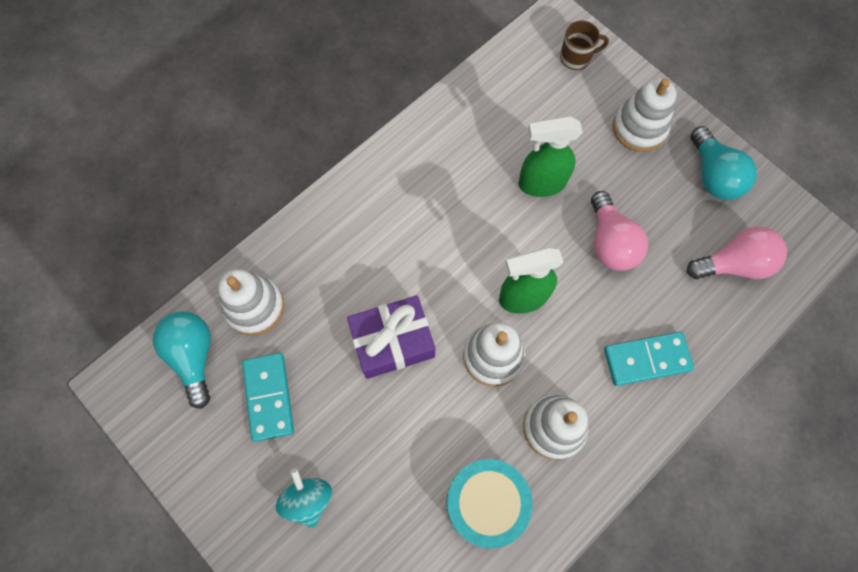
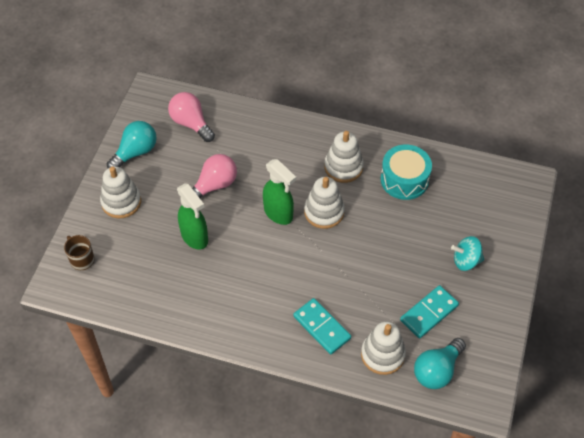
camera: 120 degrees left, 15 degrees down
turquoise spinning top [276,468,332,528] -> turquoise spinning top turned 45 degrees clockwise [451,236,484,271]
purple gift [347,295,435,379] -> none
turquoise domino [604,332,694,386] -> turquoise domino moved to [293,298,351,355]

